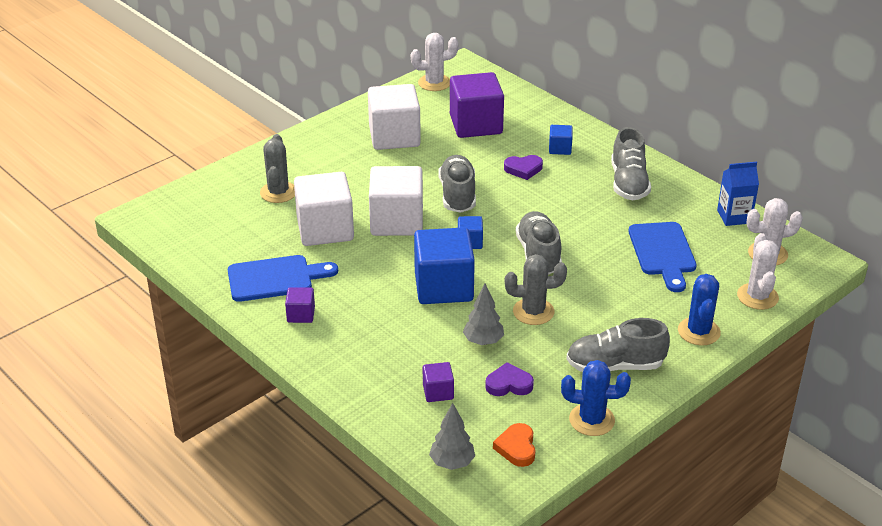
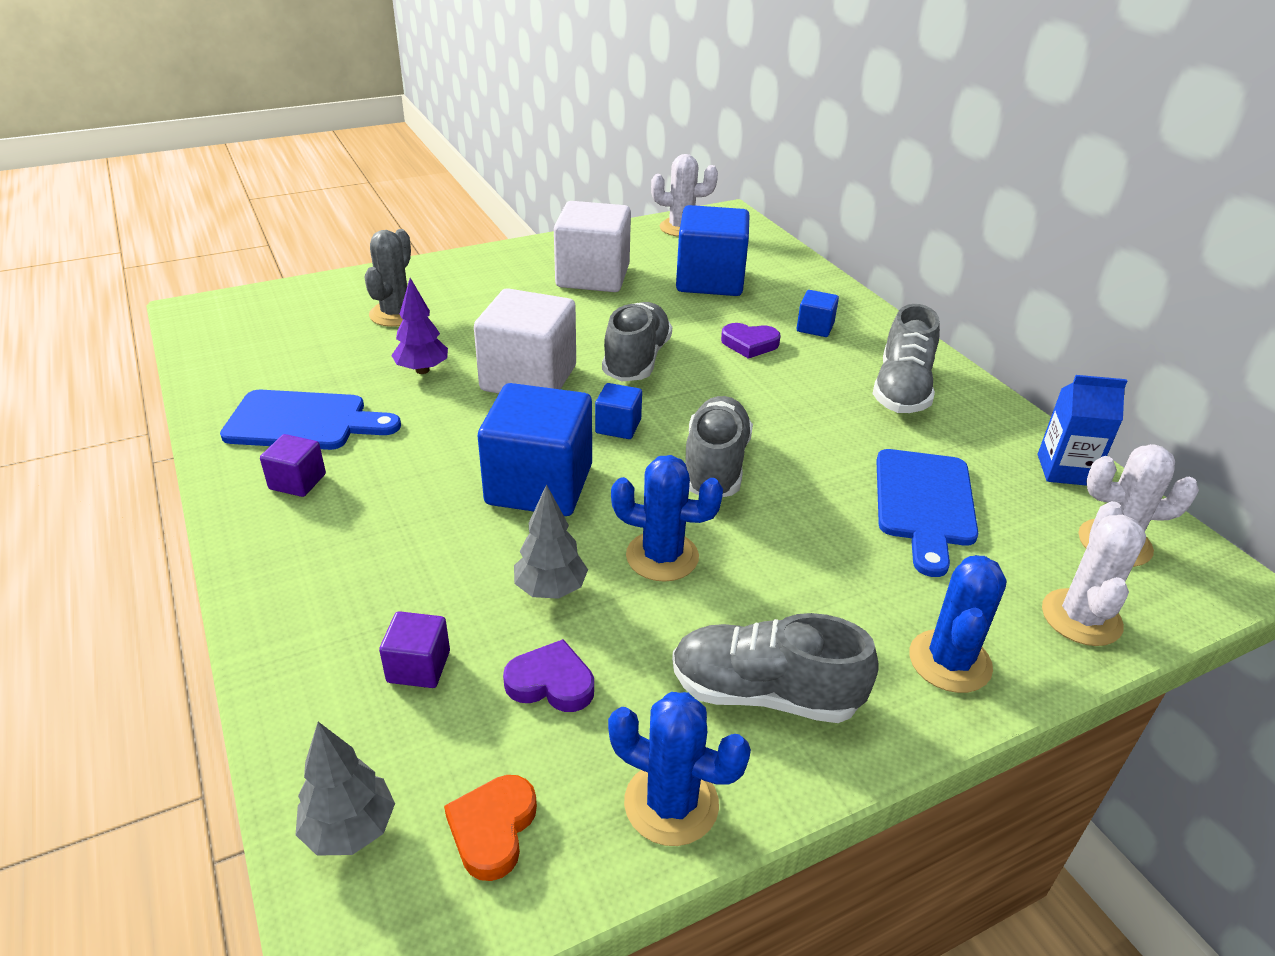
camera: 15 degrees right, 0 degrees up
white cube [294,172,354,246] -> purple tree [391,278,448,374]
purple cube [450,72,504,138] -> blue cube [676,205,750,296]
grey cactus [505,254,567,325] -> blue cactus [611,455,723,582]

